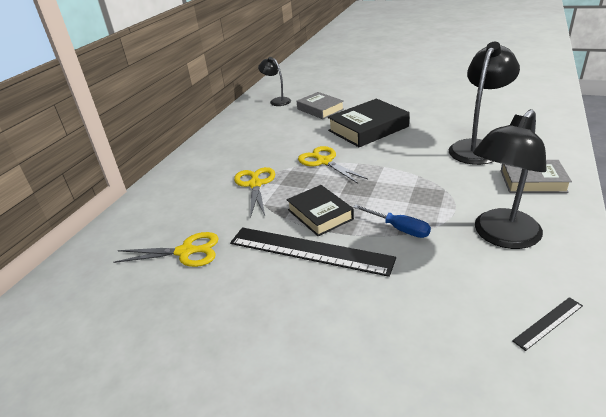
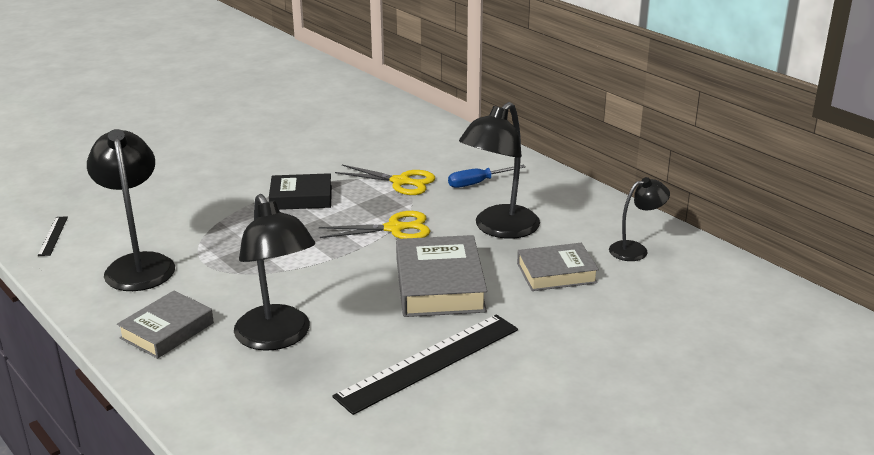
camera: 115 degrees right, 5 degrees down
yellow scissors [113,232,219,267] -> none
black ruler [230,227,396,277] -> black ruler moved to [332,314,518,415]
black book [328,99,410,147] -> grey book [396,235,487,317]
blue screwdriver [353,204,431,238] -> blue screwdriver moved to [448,165,525,188]
none -> black lamp [459,102,540,239]

